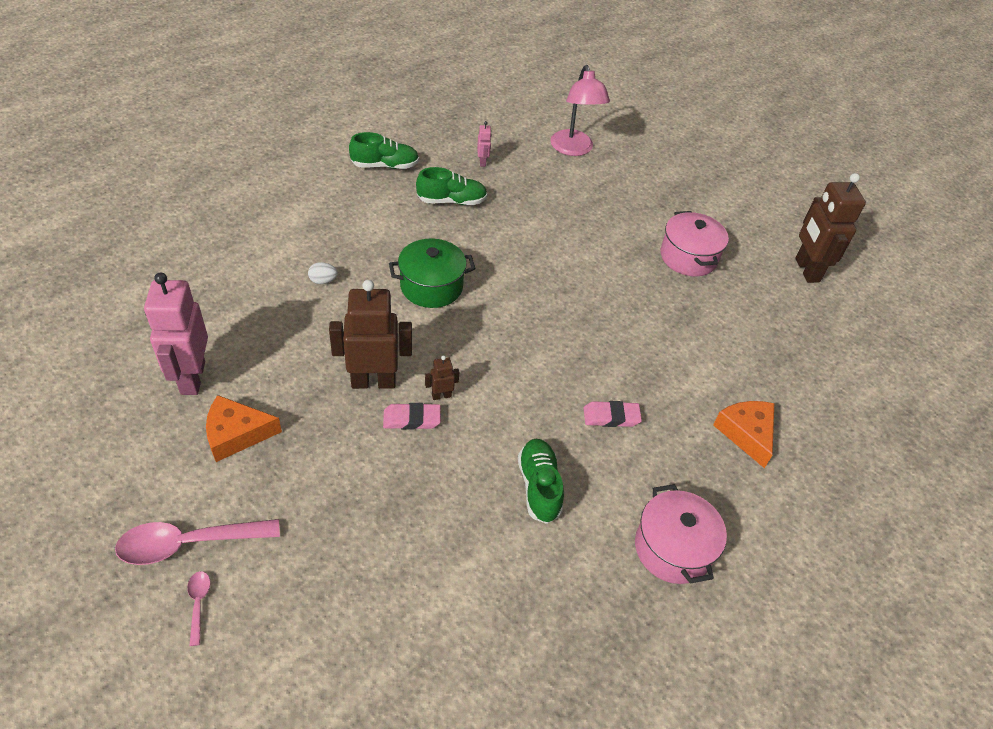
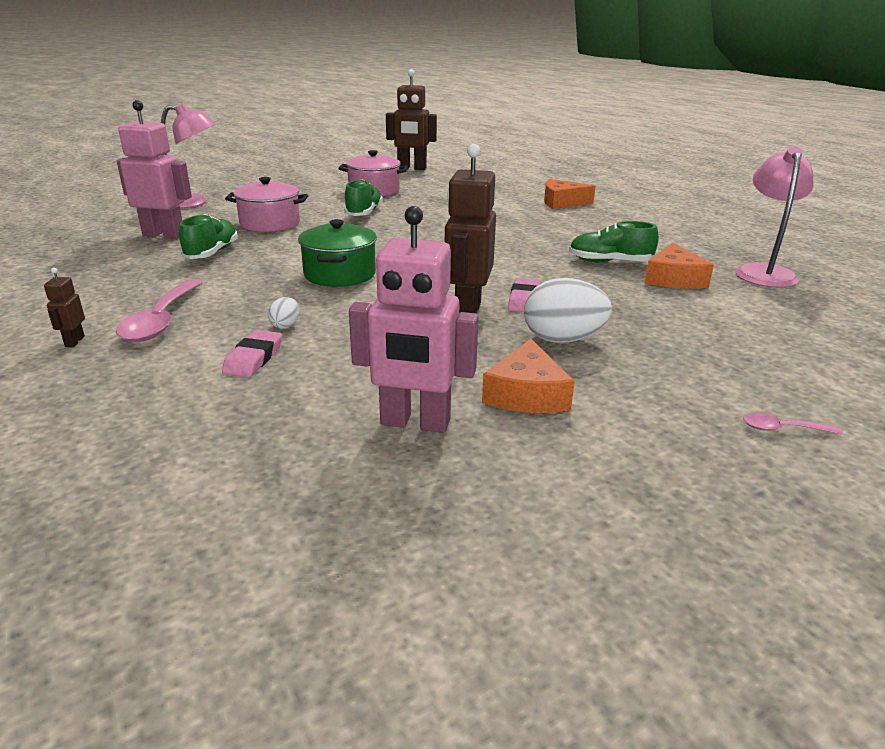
camera: 70 degrees left, 20 degrees down
pink spoon [115,519,280,565] -> pink spoon moved to [116,279,203,342]
green shoe [349,132,419,169] -> green shoe moved to [344,179,383,216]
brown robot [425,356,459,400] -> brown robot moved to [44,268,85,347]
pink robot [477,121,492,167] -> pink robot [117,100,192,239], size x2.30
pink eraser [584,401,642,427] -> pink eraser moved to [222,330,282,378]
pink pot [635,484,727,584] -> pink pot moved to [225,177,308,232]
none -> white egg [524,278,612,343]
none -> orange cheese [645,243,714,289]
none -> pink lamp [735,147,814,288]

